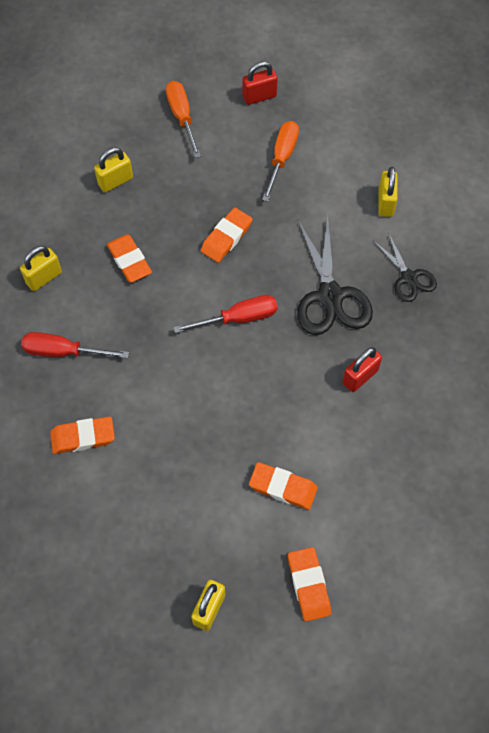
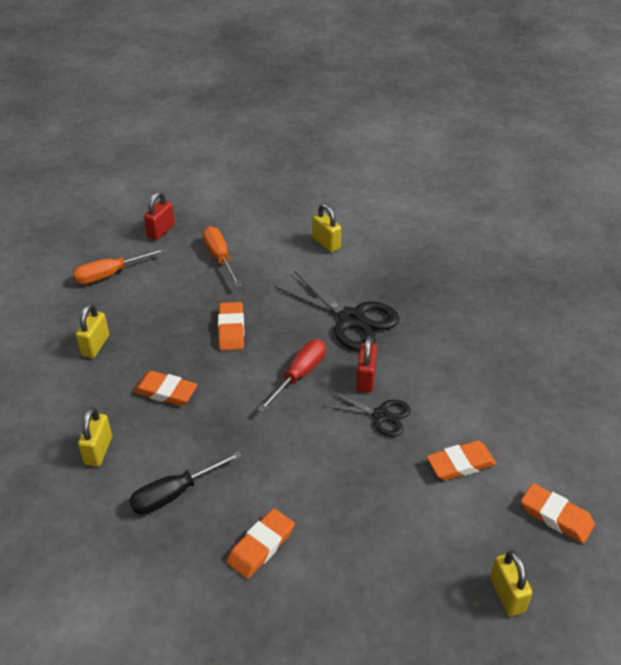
camera: 40 degrees left, 20 degrees down
red screwdriver [21,332,129,358] -> black screwdriver [129,451,242,515]
orange screwdriver [166,81,201,158] -> orange screwdriver turned 60 degrees counterclockwise [73,248,166,284]
red padlock [343,347,382,392] -> red padlock moved to [356,336,377,392]
black scissors [372,233,437,302] -> black scissors moved to [322,391,411,437]

